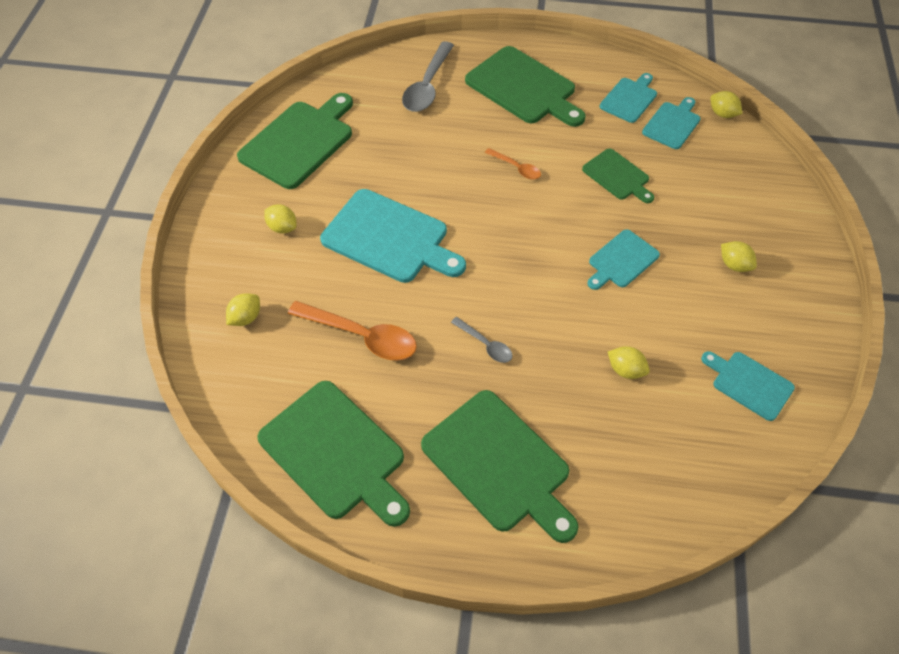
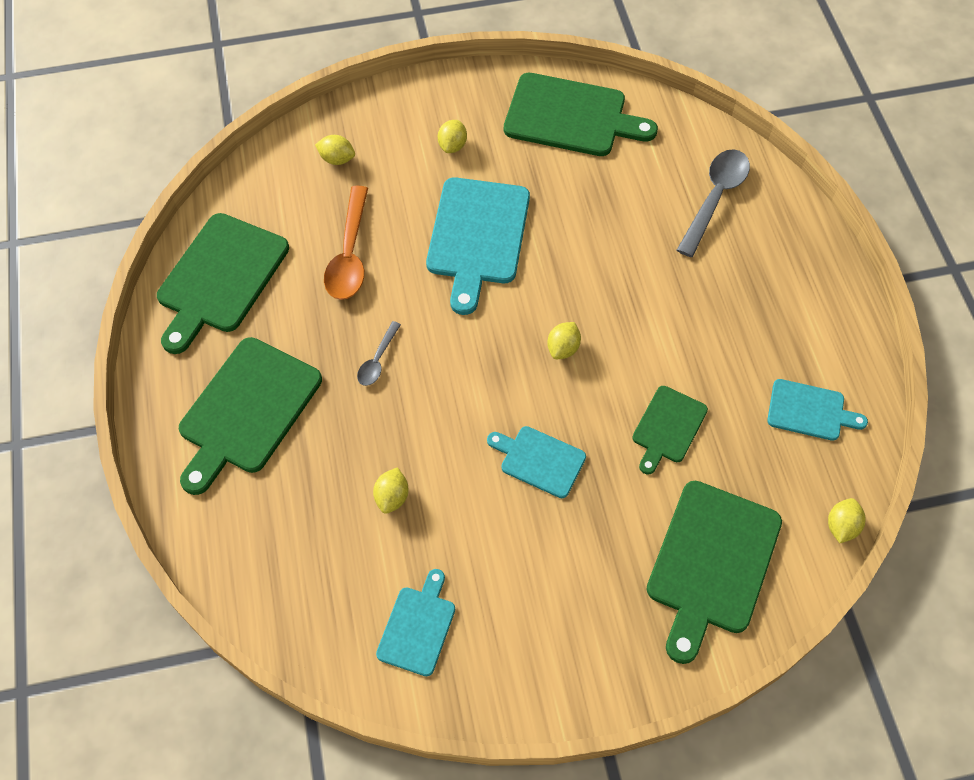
camera: 70 degrees right, 5 degrees up
grey spoon [402,41,454,112] -> grey spoon turned 120 degrees clockwise [677,149,750,257]
green cutting board [465,46,586,127] -> green cutting board moved to [647,481,782,664]
orange spoon [485,148,541,179] -> none
turquoise cutting board [642,97,701,149] -> none
yellow lemon [721,241,757,272] -> yellow lemon moved to [547,322,581,359]

